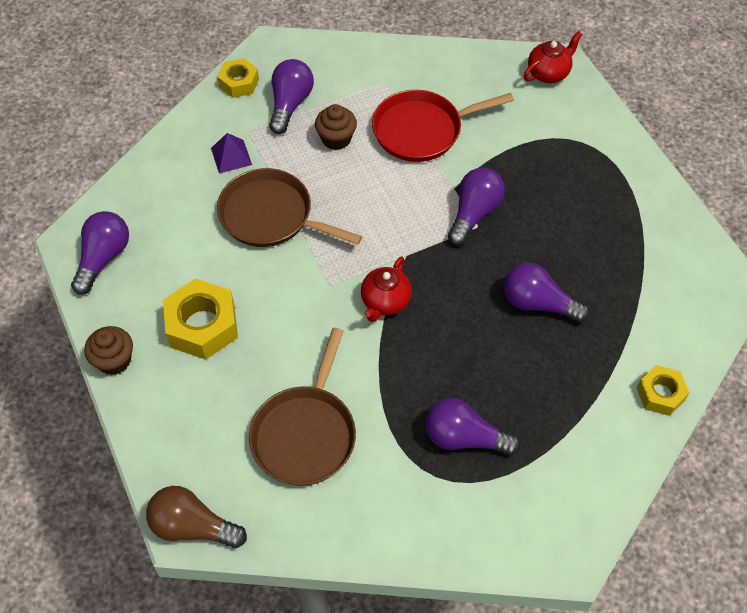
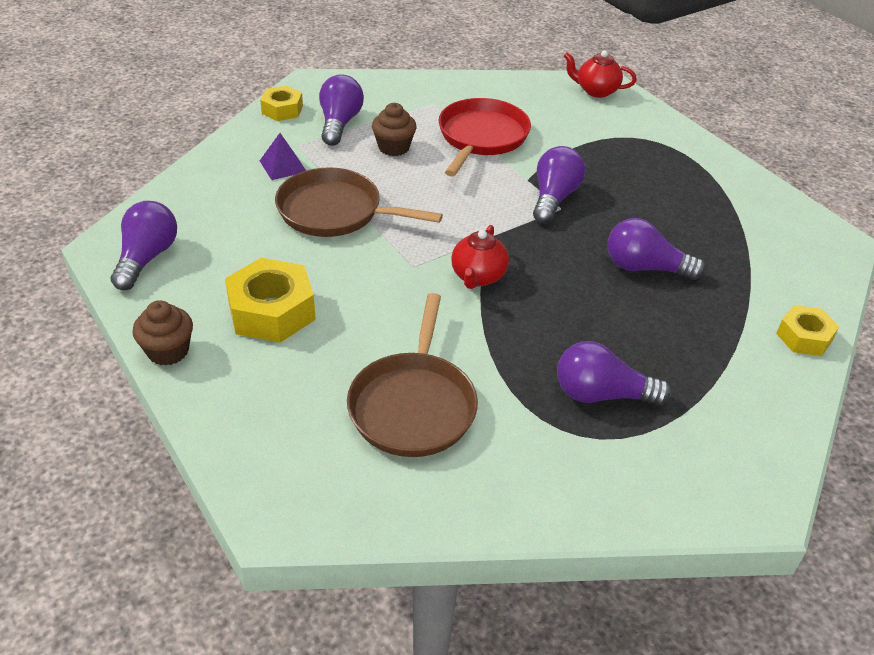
camera: 10 degrees left, 15 degrees down
brown light bulb [146,486,247,548] -> none
red pan [372,90,514,162] -> red pan turned 135 degrees clockwise [438,98,531,177]
red teapot [524,31,582,83] -> red teapot turned 120 degrees counterclockwise [564,50,637,98]

